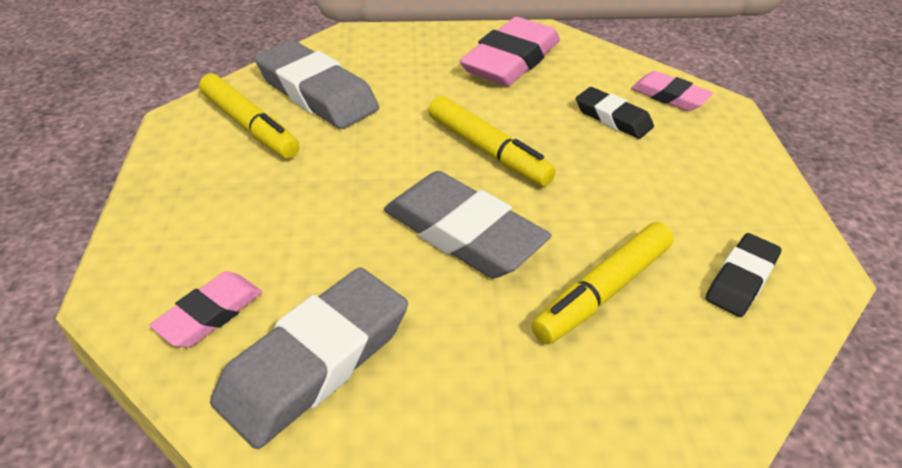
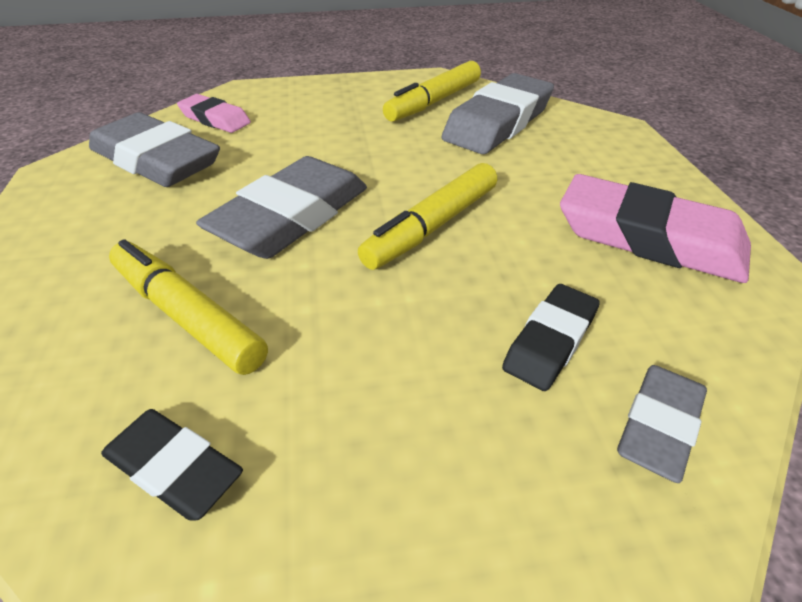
camera: 85 degrees right, 0 degrees up
pink eraser [631,71,713,111] -> grey eraser [617,365,707,483]

